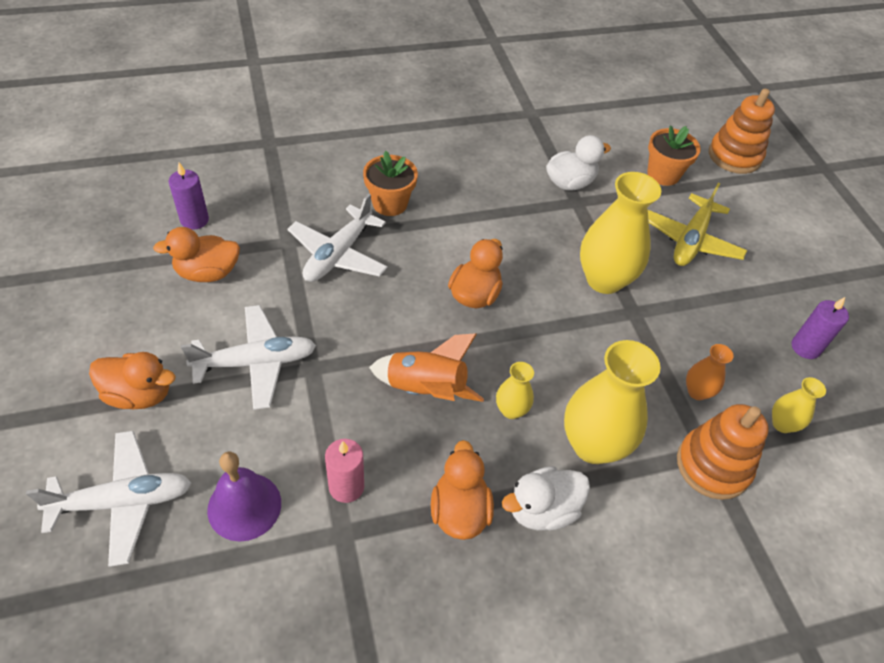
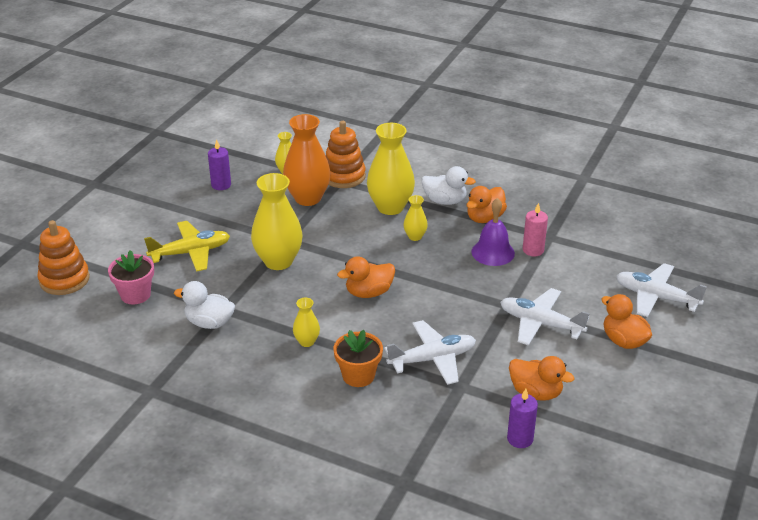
camera: 135 degrees left, 15 degrees down
purple bell [207,452,281,542] -> purple bell moved to [471,198,515,266]
orange rocket [369,333,484,402] -> none
orange flower pot [647,125,701,186] -> pink flower pot [108,250,154,304]
orange vase [686,344,734,400] -> orange vase [283,114,331,206], size x2.04
none -> yellow vase [293,298,320,347]

